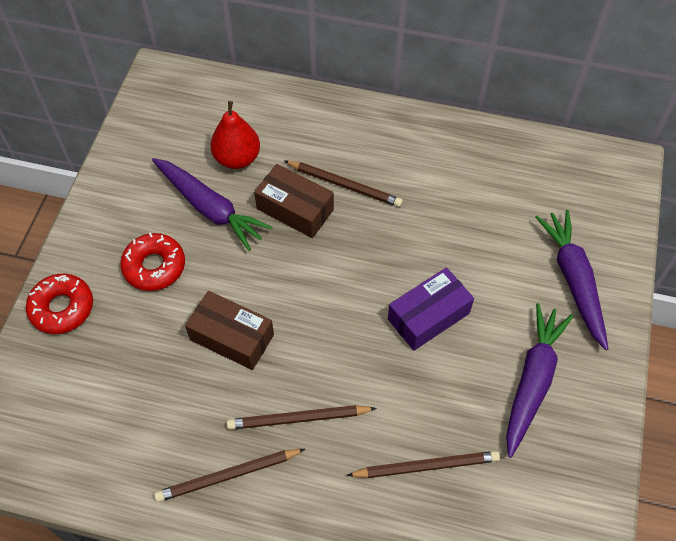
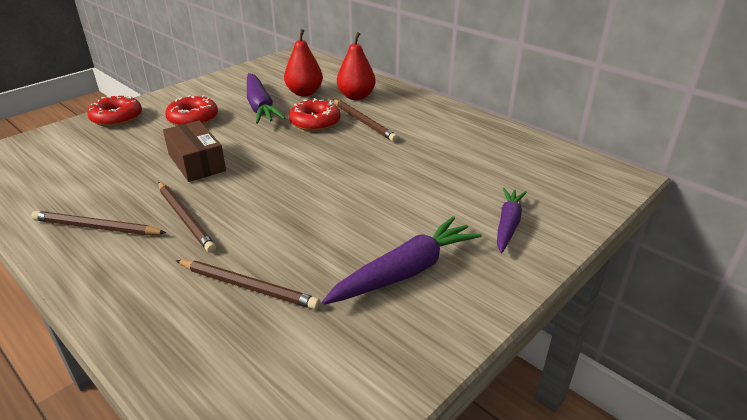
camera: 30 degrees right, 25 degrees down
brown pencil [227,405,377,430] -> brown pencil turned 150 degrees counterclockwise [158,182,216,253]
brown box [254,164,334,238] -> red donut [289,98,341,131]
purple box [388,267,474,351] -> none
purple carrot [535,210,609,350] -> purple carrot [497,188,527,253], size x0.65
none -> red pear [337,32,375,100]

